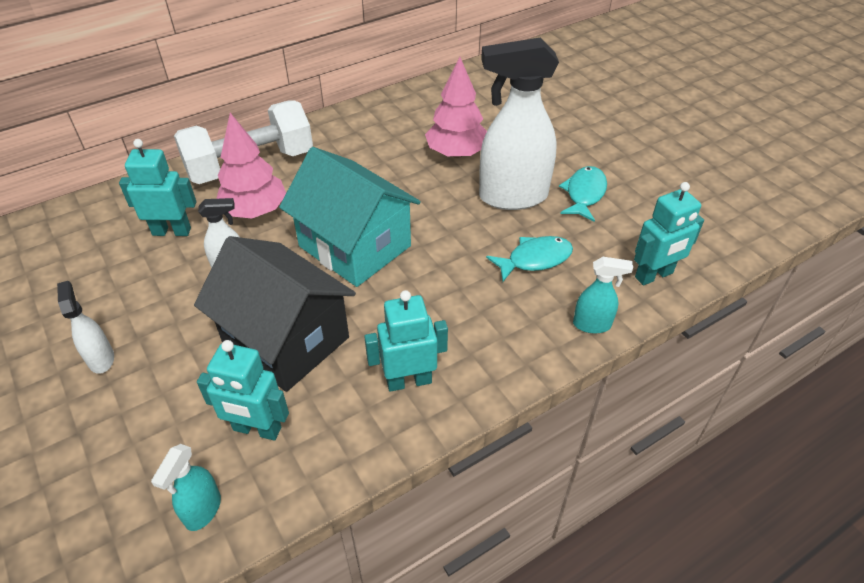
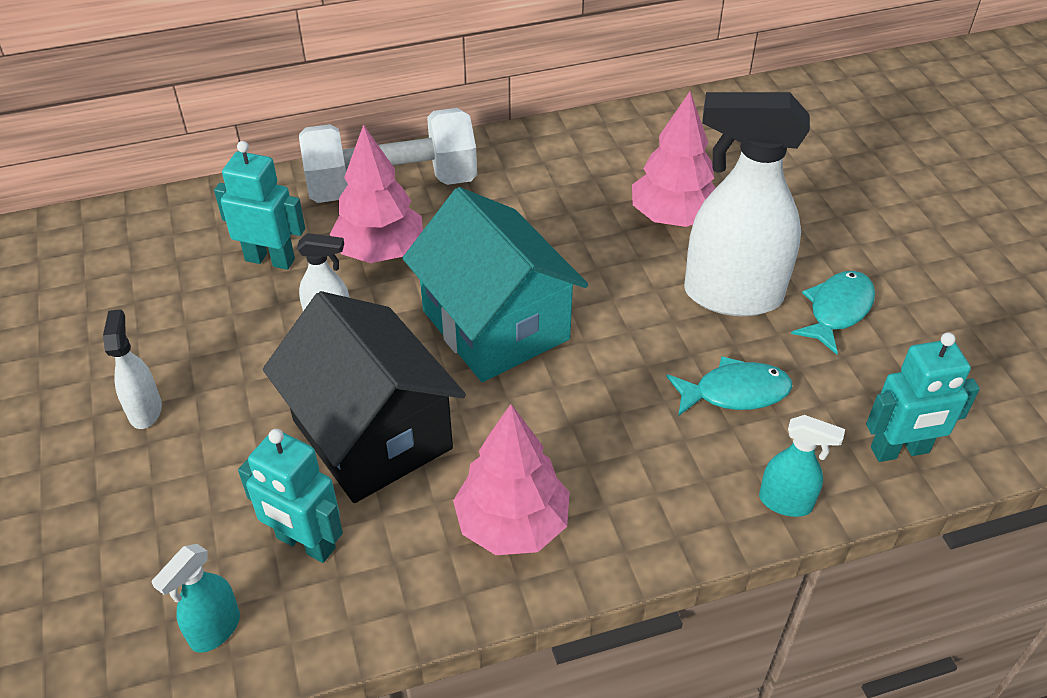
camera: 15 degrees right, 0 degrees up
turquoise robot [364,290,448,392] -> pink tree [453,404,570,555]

